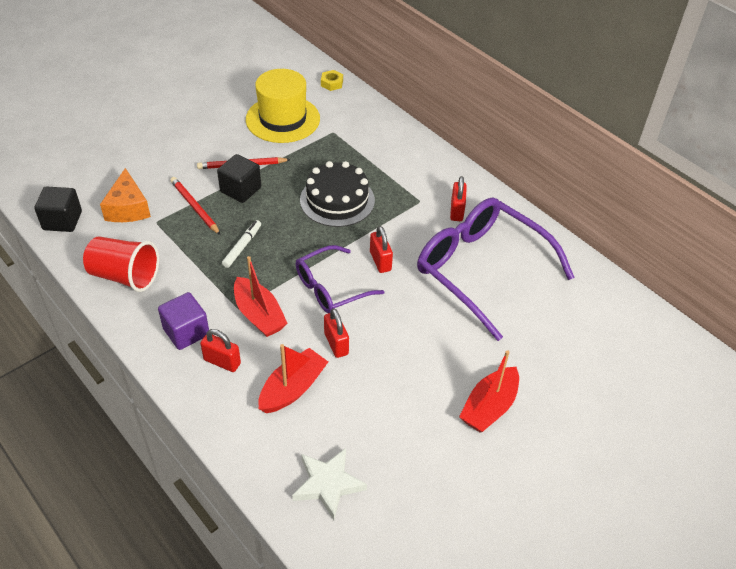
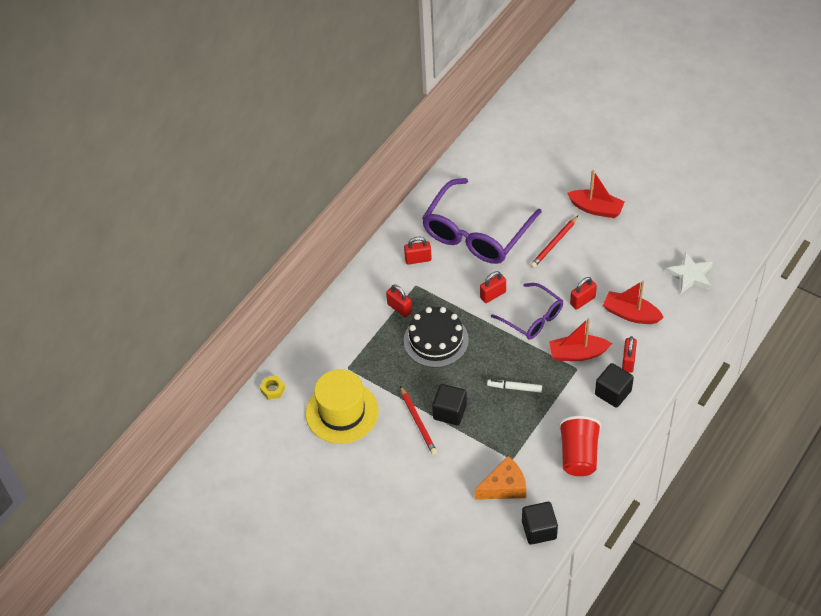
camera: 100 degrees left, 5 degrees up
purple cube [158,292,209,350] -> black cube [595,363,634,408]
red pencil [170,177,220,235] -> red pencil moved to [530,216,578,268]
red boat [234,256,288,337] -> red boat turned 135 degrees counterclockwise [549,318,612,361]
none -> red padlock [386,284,412,317]

